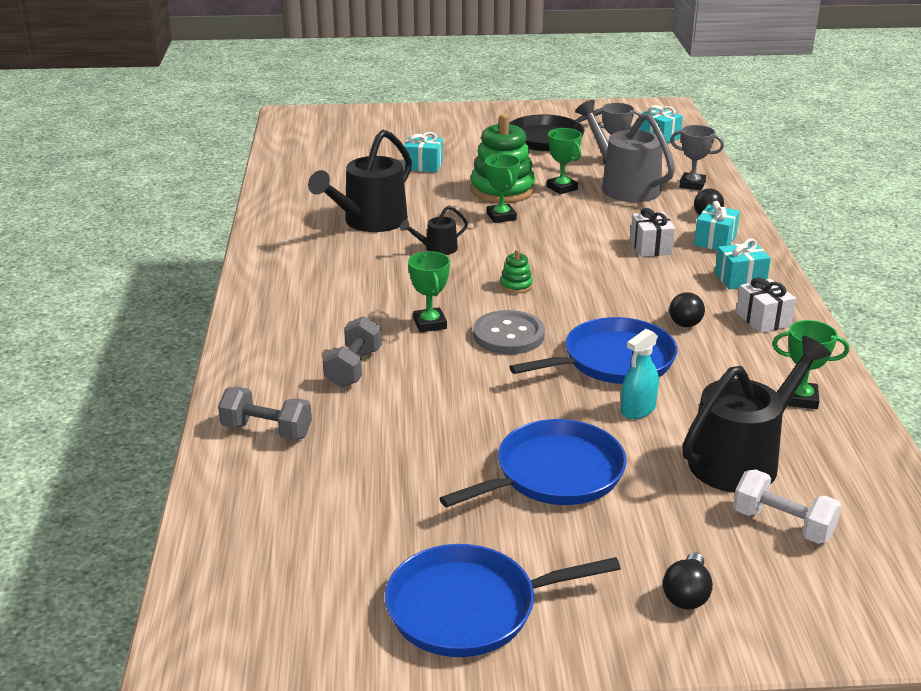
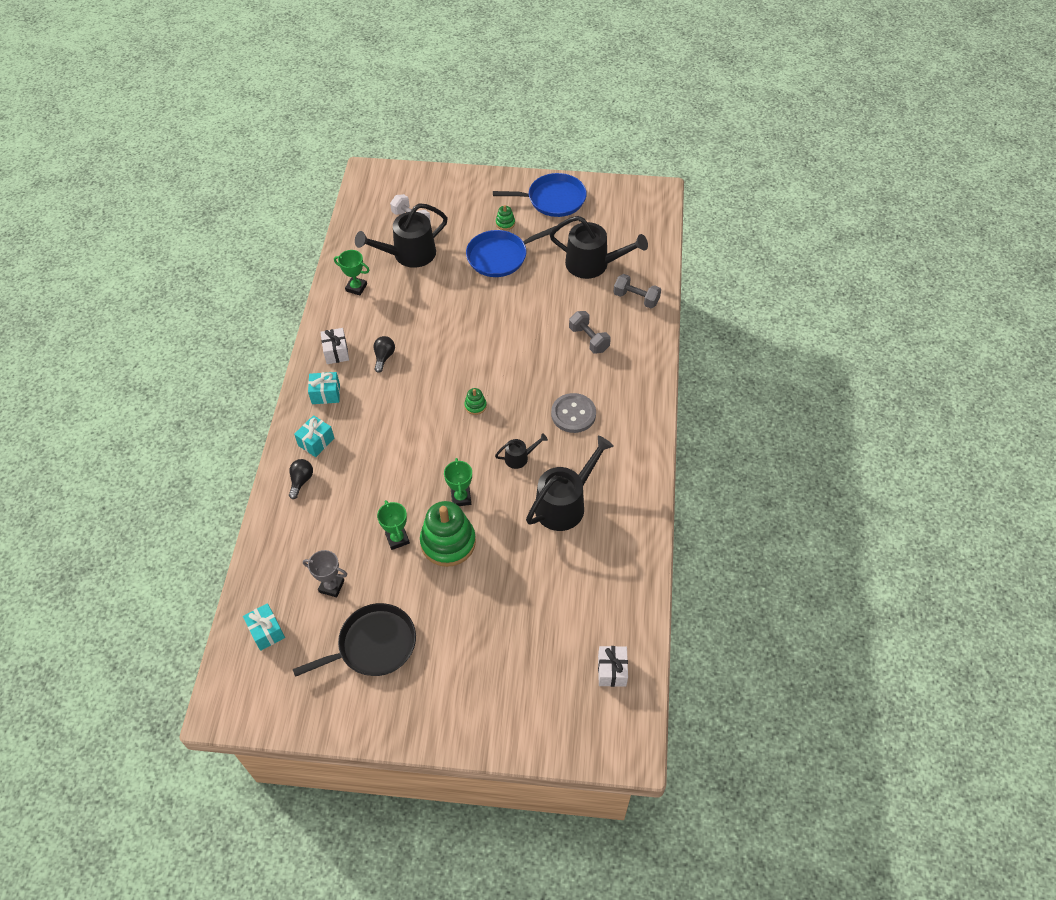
camera: 170 degrees left, 25 degrees up
grey dumbbell [323,316,382,388] -> grey dumbbell turned 60 degrees counterclockwise [569,311,611,353]
turquoise gift [404,132,443,172] -> none
green trophy [408,251,450,333] -> none
grey button [473,310,545,354] -> grey button moved to [551,393,596,433]
blue pan [509,317,677,384] -> none
grey watering can [575,100,675,202] -> none
turquoise spray bottle [621,329,659,419] -> none
white gift [630,208,675,257] -> white gift moved to [598,646,628,687]
black light bulb [663,552,713,610] -> none
grey trophy [670,125,724,191] -> none
none -> green stacking toy [496,205,515,230]
none -> black watering can [550,216,648,279]

